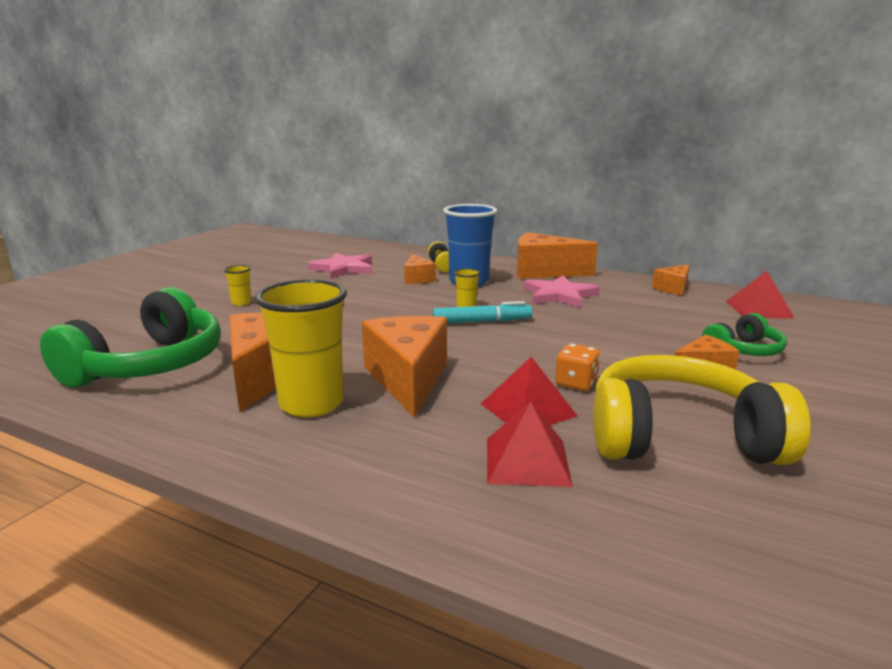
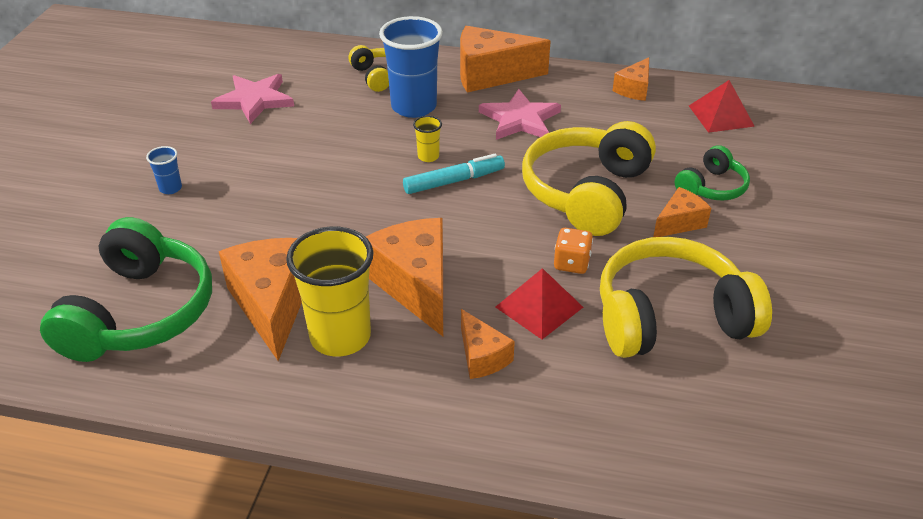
camera: 15 degrees left, 20 degrees up
yellow cup [224,265,252,306] -> blue cup [146,146,182,194]
orange cheese [404,254,436,284] -> orange cheese moved to [461,309,515,379]
red pyramid [487,402,573,487] -> none
none -> yellow headphones [522,121,656,236]

